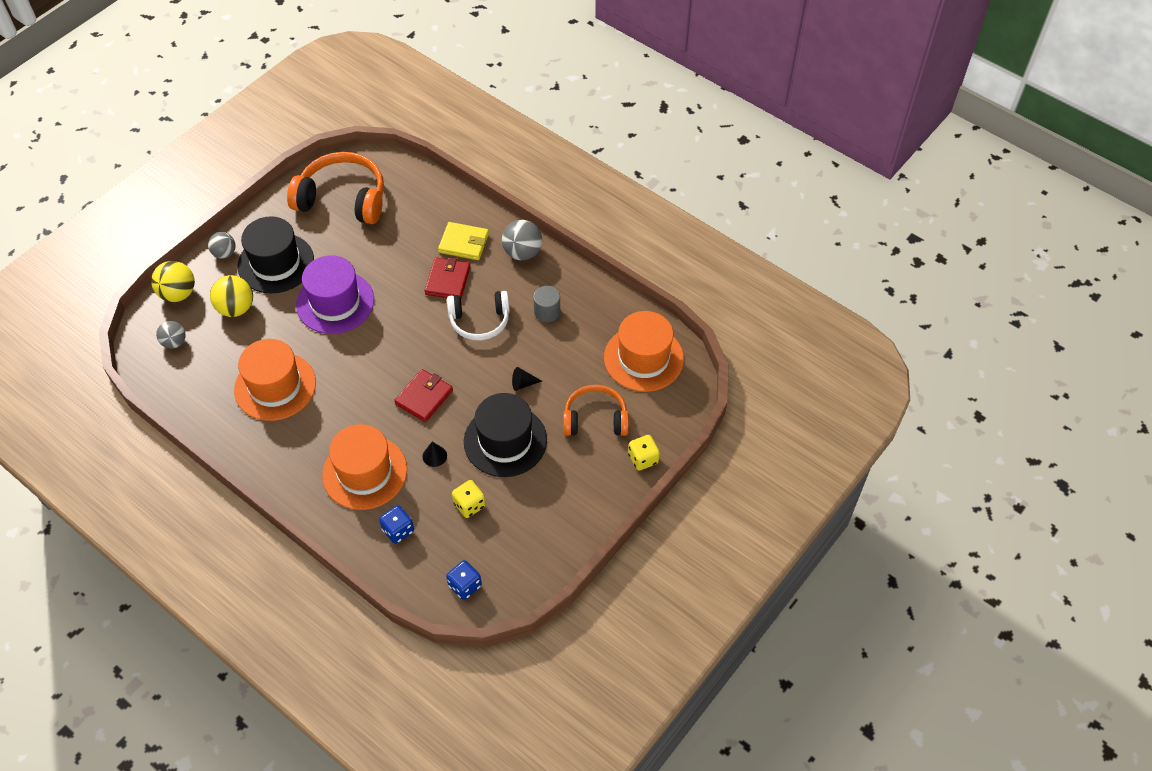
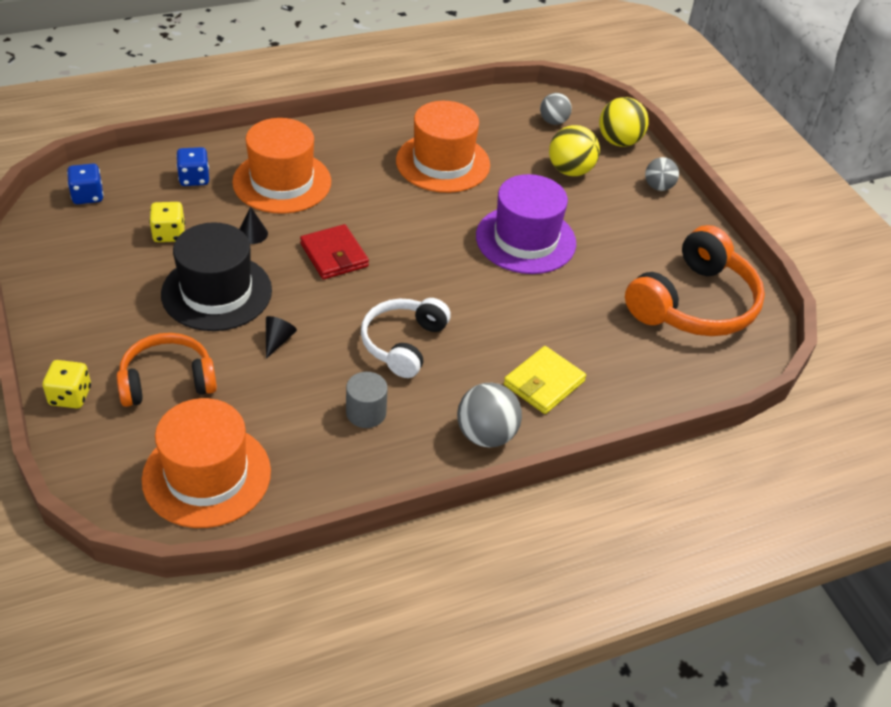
camera: 115 degrees right, 10 degrees down
black hat [237,216,314,293] -> none
red wallet [425,257,471,298] -> none
orange headphones [563,384,629,436] -> orange headphones turned 135 degrees counterclockwise [117,333,217,407]

